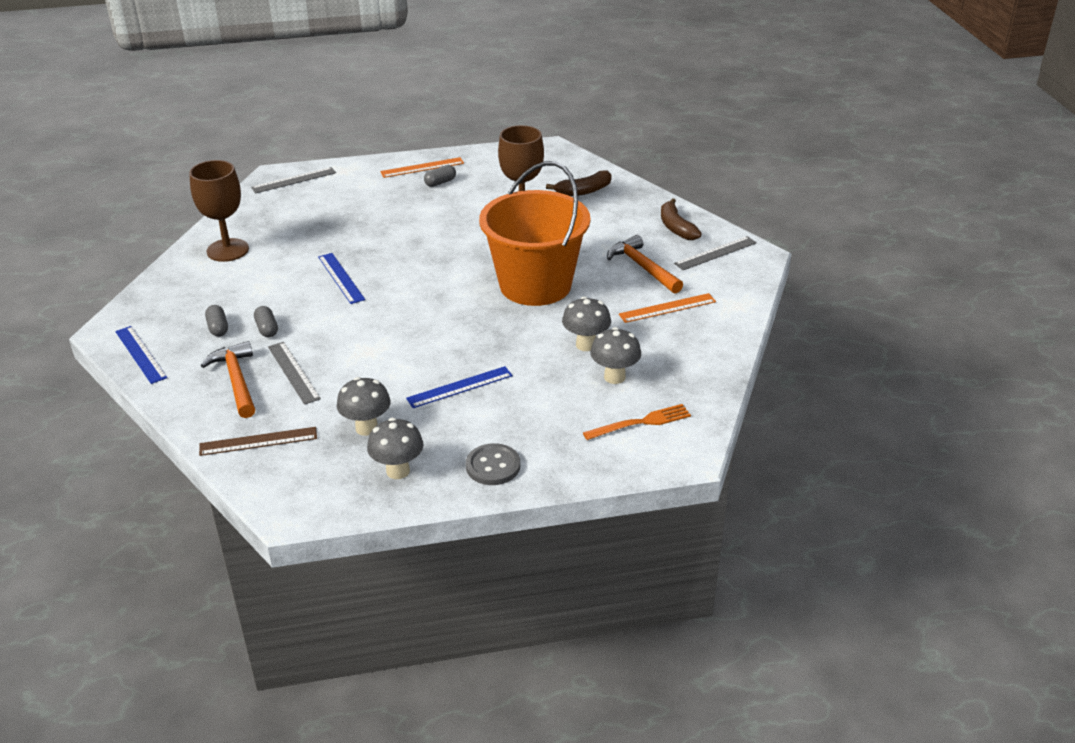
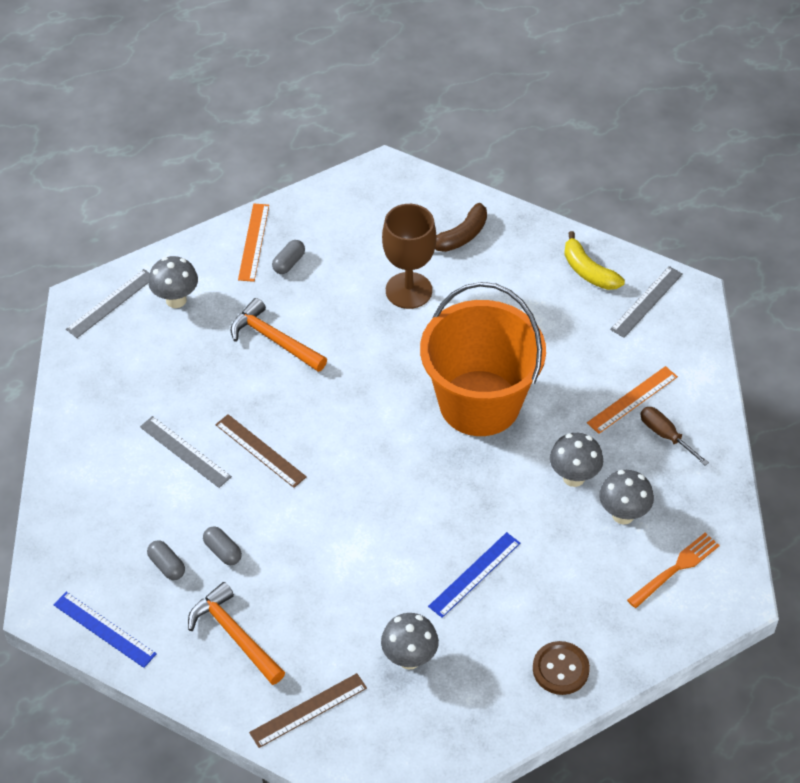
camera: 20 degrees left, 15 degrees up
brown goblet [189,160,249,262] -> none
grey ruler [268,342,321,405] -> grey ruler moved to [140,416,232,488]
blue ruler [318,253,365,304] -> brown ruler [215,414,307,488]
grey mushroom [367,418,423,479] -> grey mushroom moved to [148,256,198,308]
orange ruler [380,157,464,178] -> orange ruler turned 45 degrees counterclockwise [238,204,269,282]
grey button [466,443,520,485] -> brown button [533,641,590,695]
orange hammer [607,235,683,294] -> orange hammer moved to [231,298,327,372]
brown banana [661,198,702,240] -> yellow banana [564,231,625,290]
none -> brown screwdriver [640,407,709,465]

